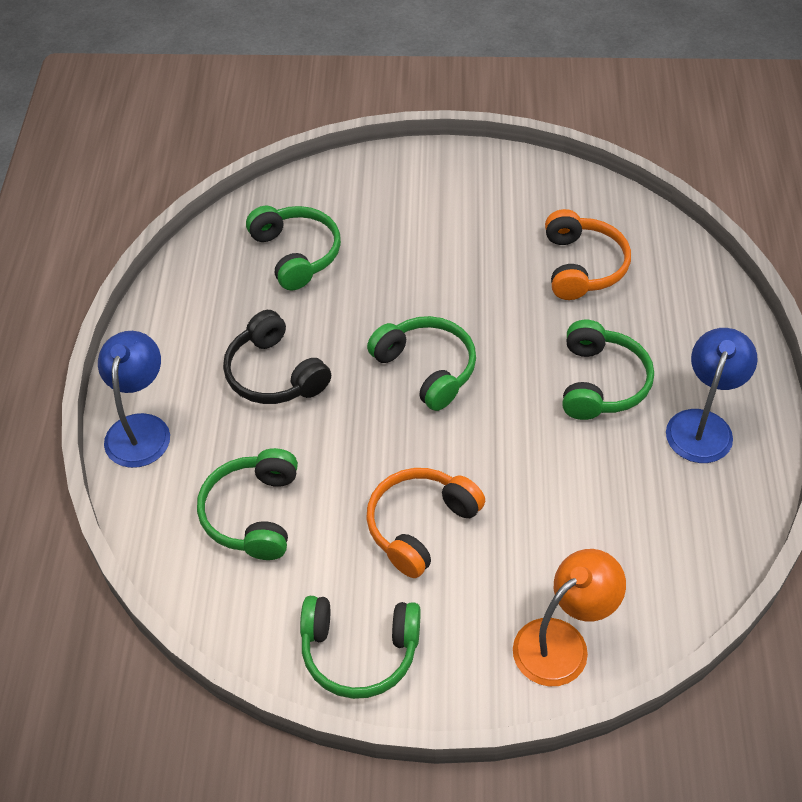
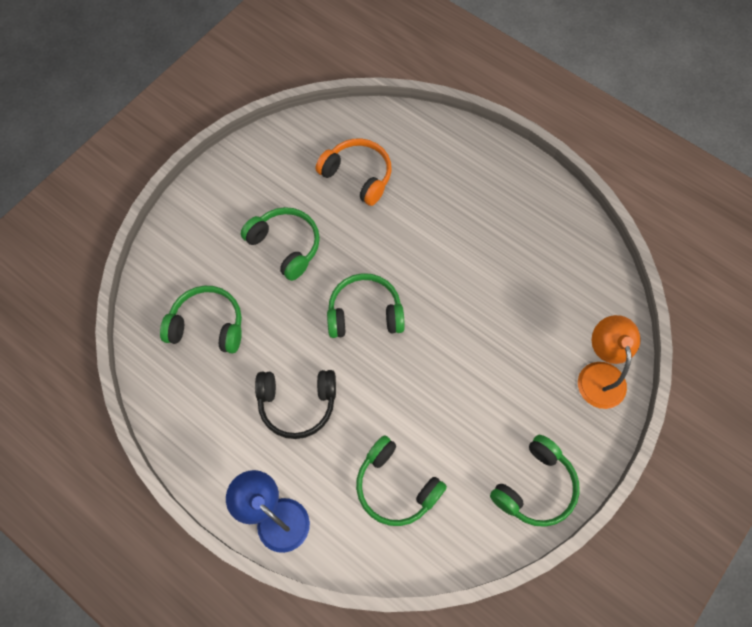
camera: 55 degrees left, 15 degrees up
orange headphones [366,468,485,578] -> none
green headphones [562,320,654,420] -> green headphones moved to [241,207,320,281]
blue lamp [666,328,757,463] -> none

